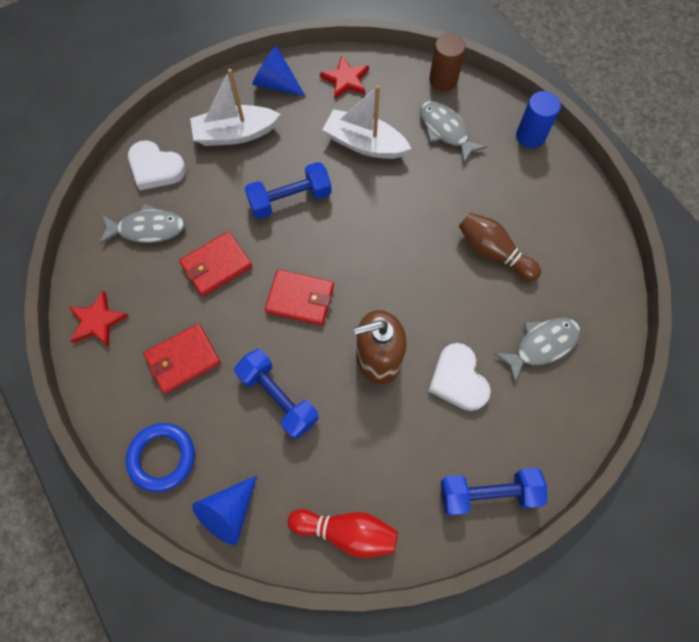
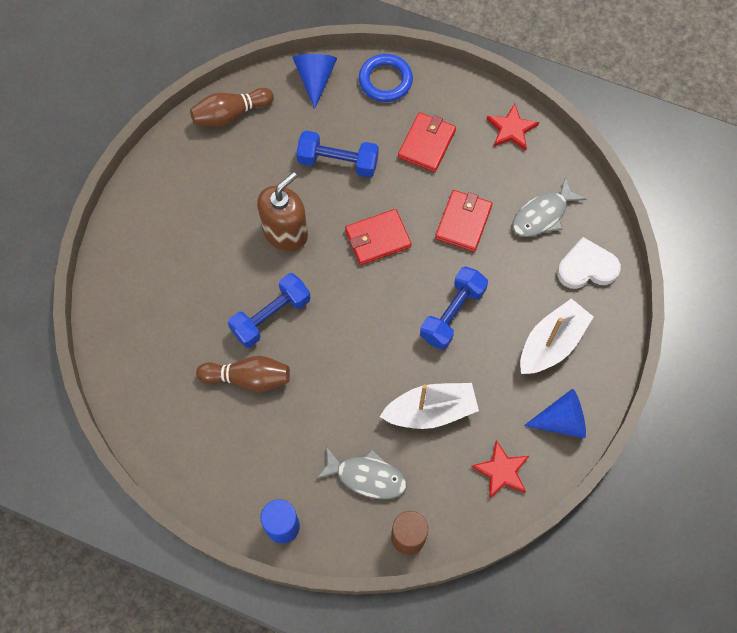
camera: 145 degrees right, 0 degrees up
red bowling pin [288,509,398,558] -> brown bowling pin [190,88,274,127]
white heart [428,343,491,411] -> none
blue dumbbell [441,468,547,516] -> blue dumbbell moved to [228,273,311,348]
grey fish [494,318,581,384] -> none

